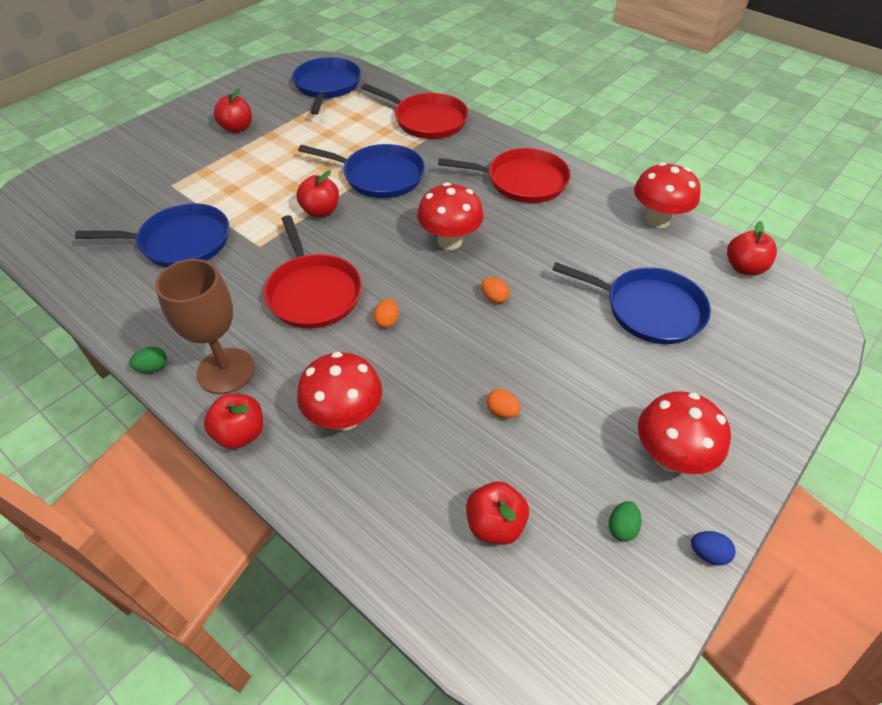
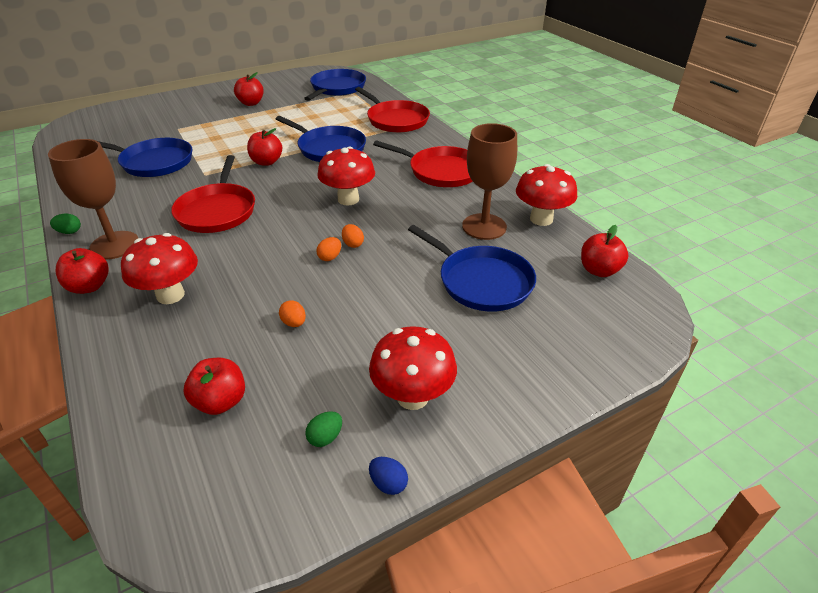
camera: 20 degrees right, 10 degrees down
orange egg [374,299,399,328] -> orange egg moved to [316,237,341,261]
none -> brown goblet [462,123,517,240]

